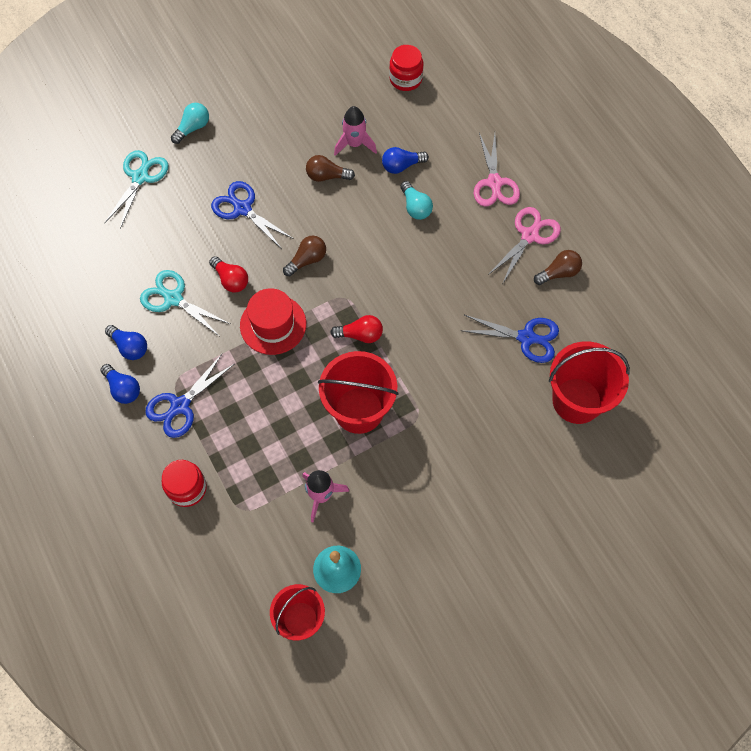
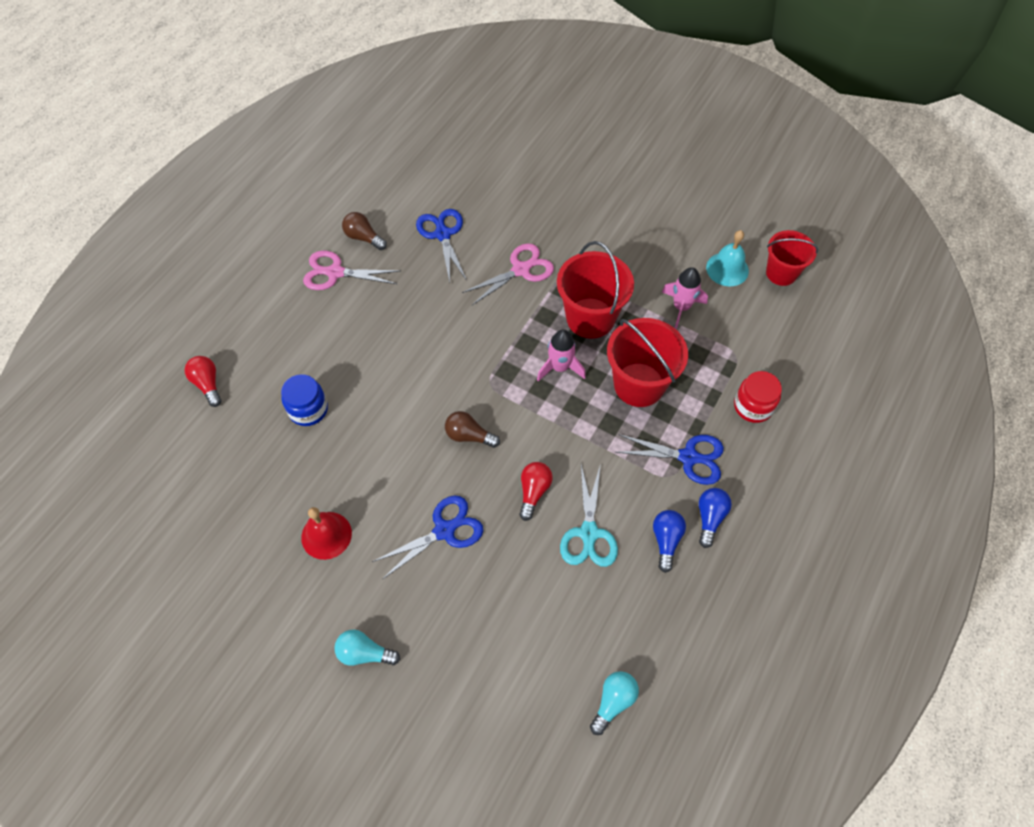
camera: 120 degrees left, 5 degrees down
turquoise scissors [105,150,168,229] -> none
blue scissors [211,181,294,249] -> blue scissors turned 135 degrees counterclockwise [372,495,483,579]
red hat [240,288,306,355] -> none
brown light bulb [306,155,355,182] -> none
red light bulb [330,315,383,343] -> red light bulb moved to [184,356,221,407]
pink rocket [334,106,377,156] -> pink rocket moved to [537,330,586,381]
blue light bulb [382,147,429,174] -> blue jar [281,374,328,426]
red jar [389,45,423,91] -> none
turquoise light bulb [400,181,433,220] -> turquoise light bulb moved to [590,671,639,735]
pink scissors [474,133,520,207] -> pink scissors moved to [462,243,554,305]
red bucket [549,342,630,424] -> red bucket moved to [607,318,688,407]
none -> red bell [301,507,352,560]

